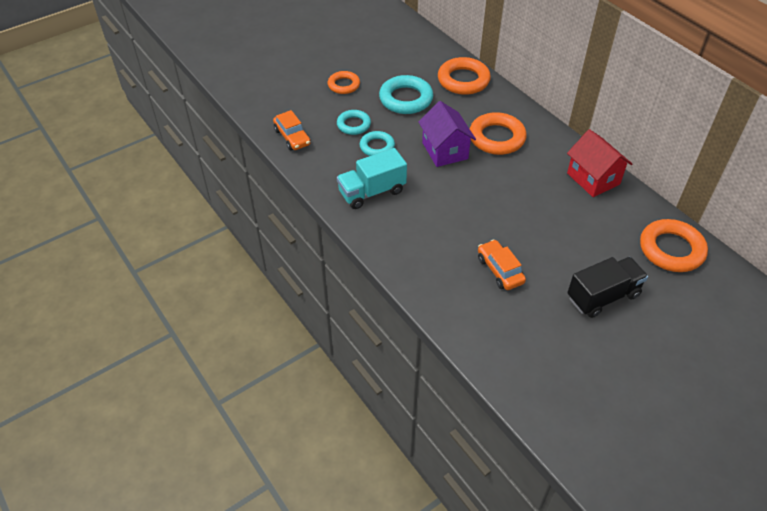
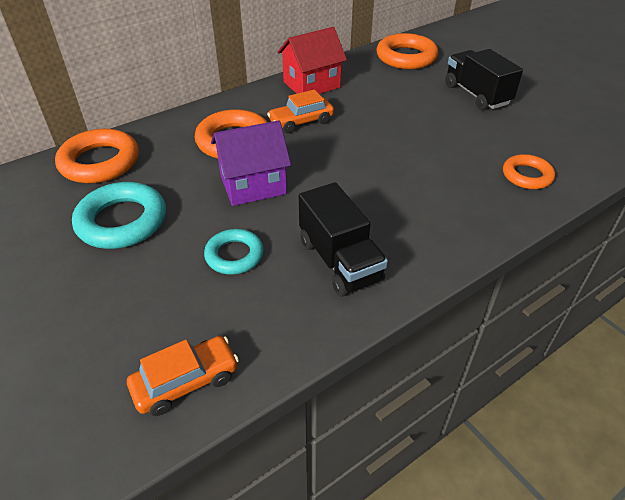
camera: 90 degrees left, 5 degrees down
orange ring [328,71,360,94] -> orange ring moved to [503,154,555,189]
turquoise ring [337,110,371,135] -> none
turquoise truck [337,148,407,209] -> black truck [299,182,388,297]
orange car [478,239,526,290] -> orange car moved to [267,90,334,133]

